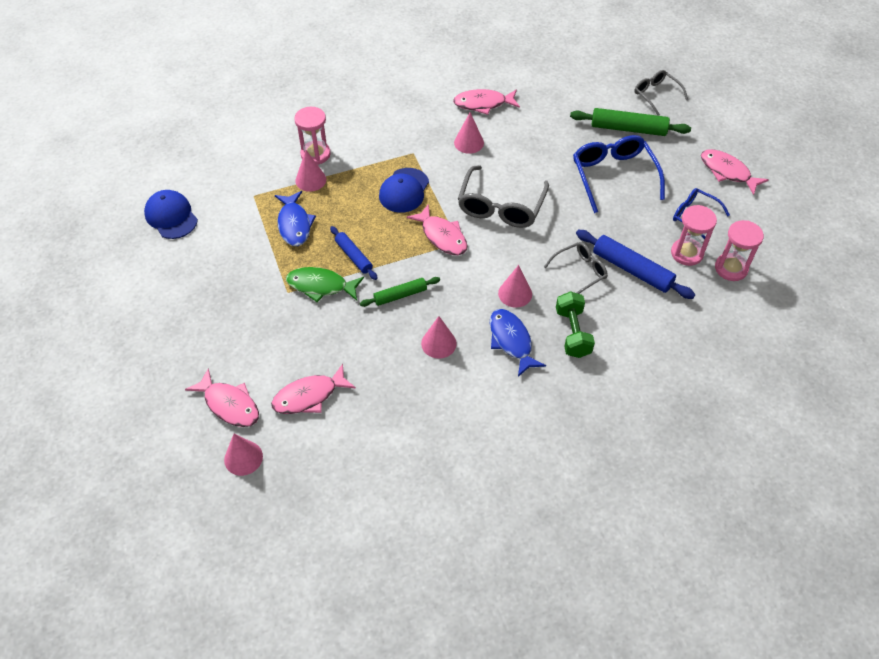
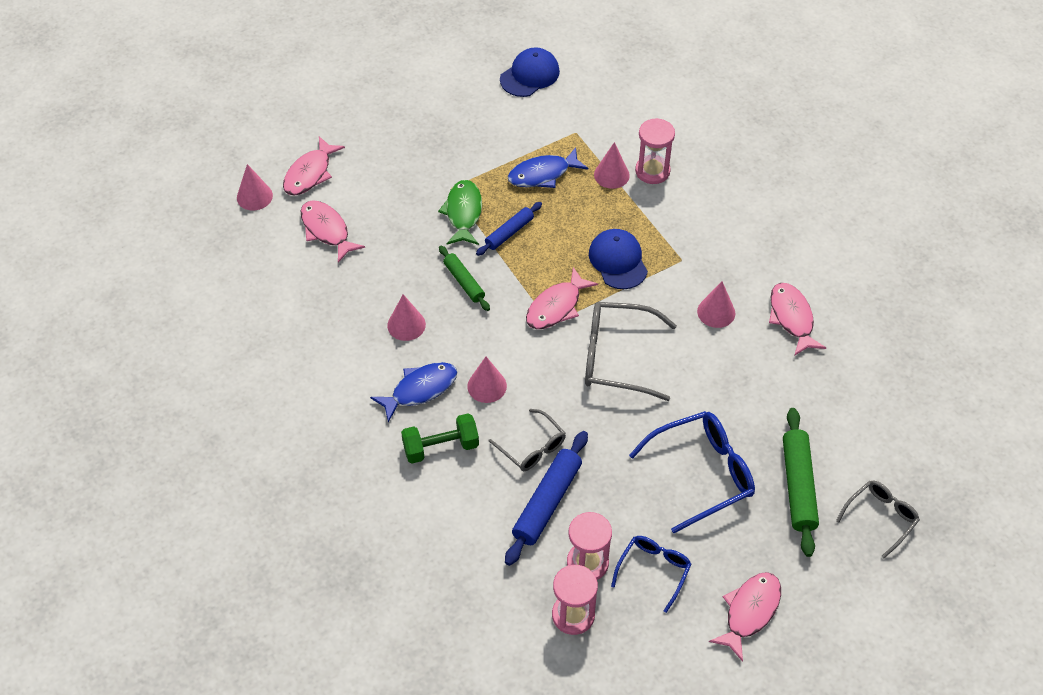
camera: 80 degrees right, 0 degrees up
blue cap [379,168,429,213] -> blue cap turned 60 degrees clockwise [589,229,648,289]

